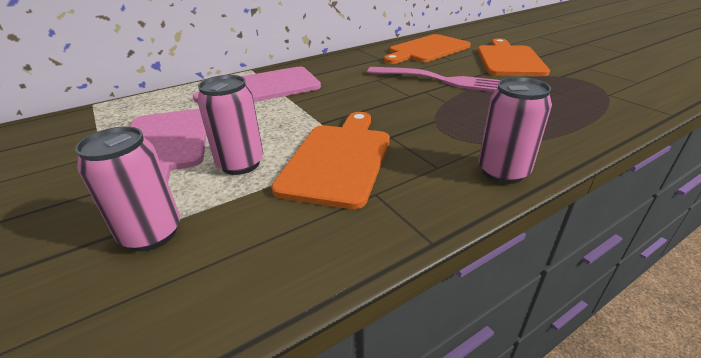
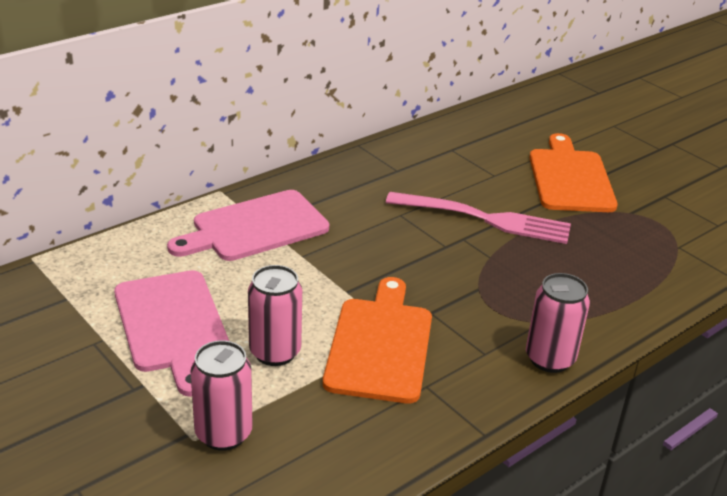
camera: 10 degrees left, 0 degrees up
orange cutting board [384,34,471,64] -> none

